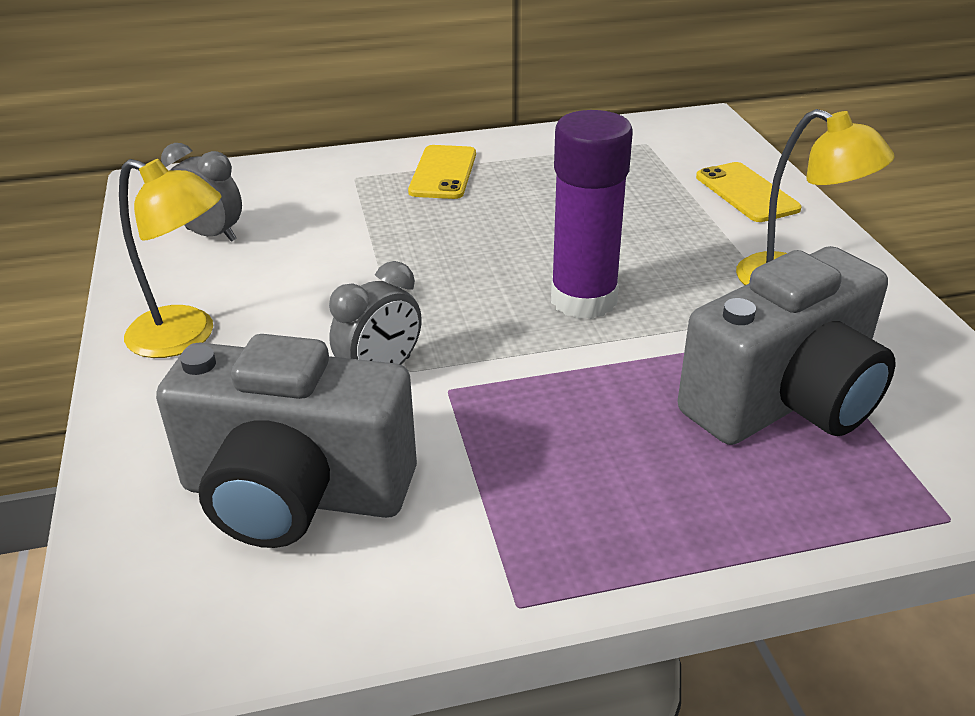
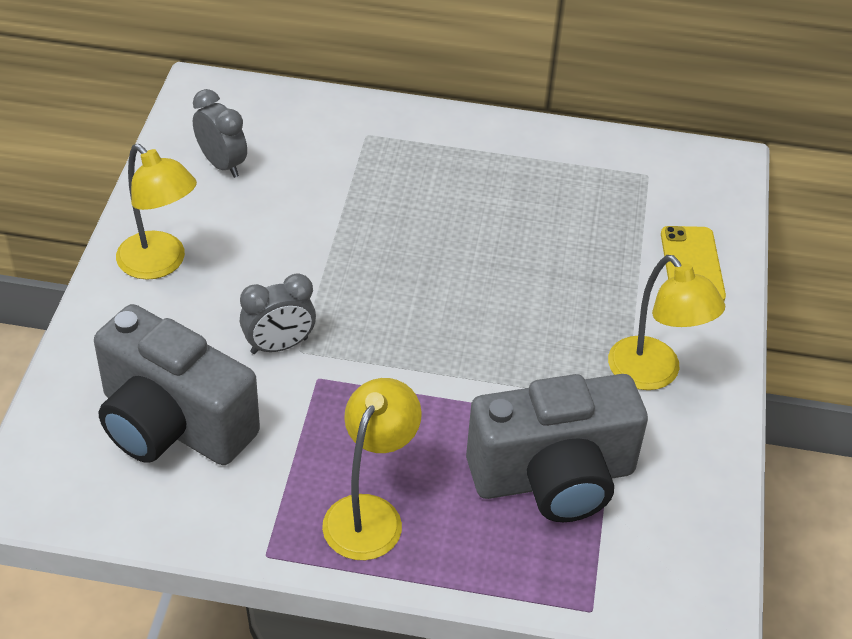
camera: 20 degrees right, 10 degrees up
yellow phone [408,145,476,199] -> none
purple glue stick [551,110,633,319] -> none
none -> yellow lamp [322,378,422,560]

